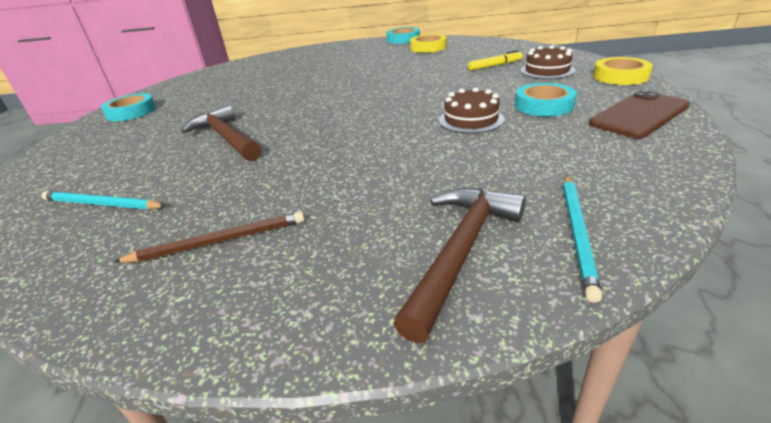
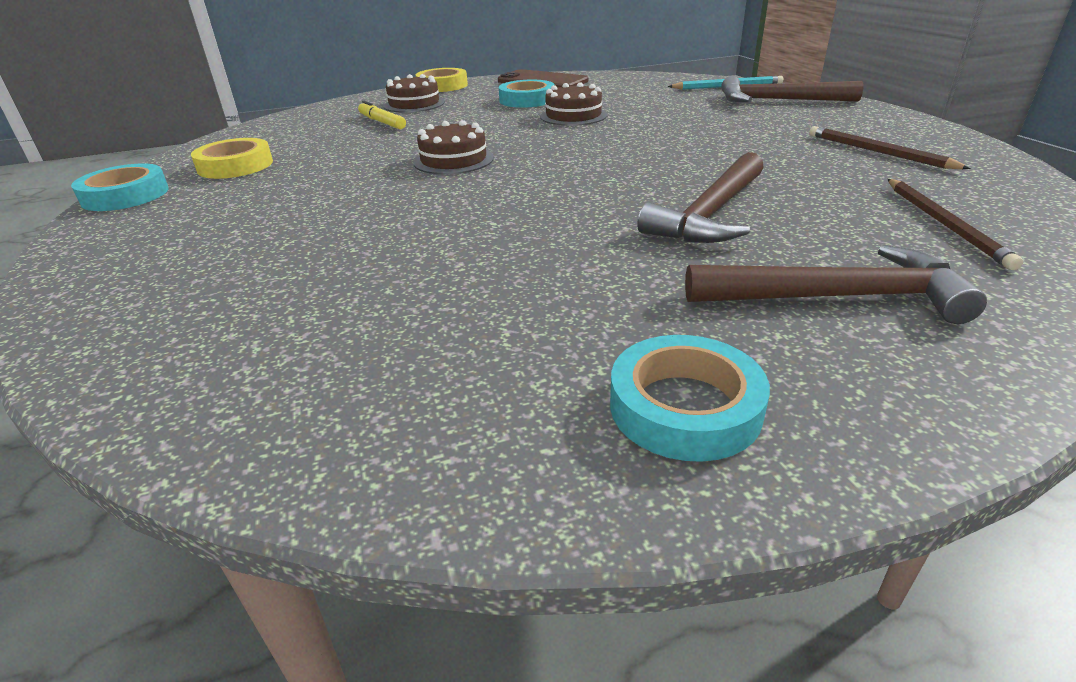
camera: 110 degrees left, 0 degrees up
turquoise pencil [41,191,166,210] -> brown pencil [888,179,1023,270]
none -> brown cake [413,120,494,174]
none -> brown hammer [685,245,987,324]

